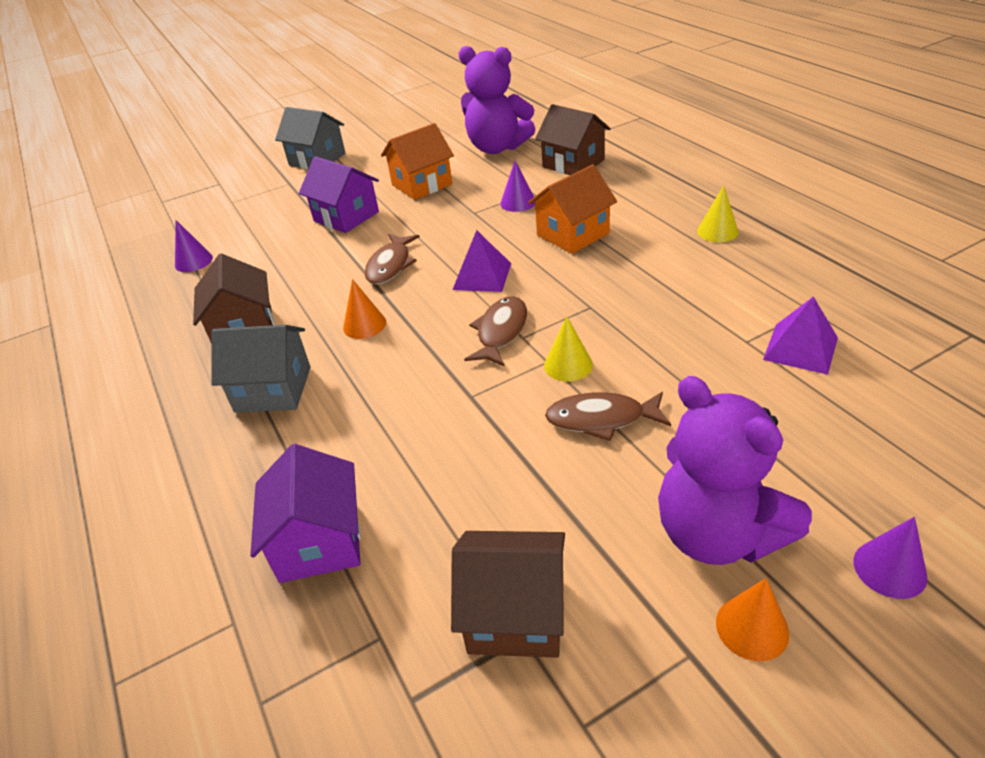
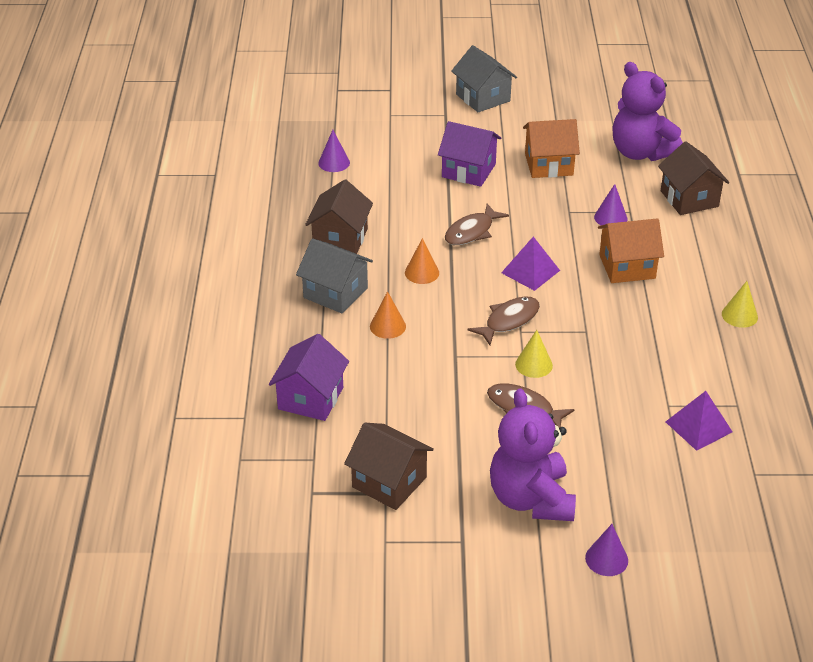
camera: 25 degrees right, 0 degrees up
purple house [299,156,379,233] -> purple house turned 45 degrees counterclockwise [438,121,501,187]
orange cone [716,578,789,661] -> orange cone moved to [370,291,406,339]

